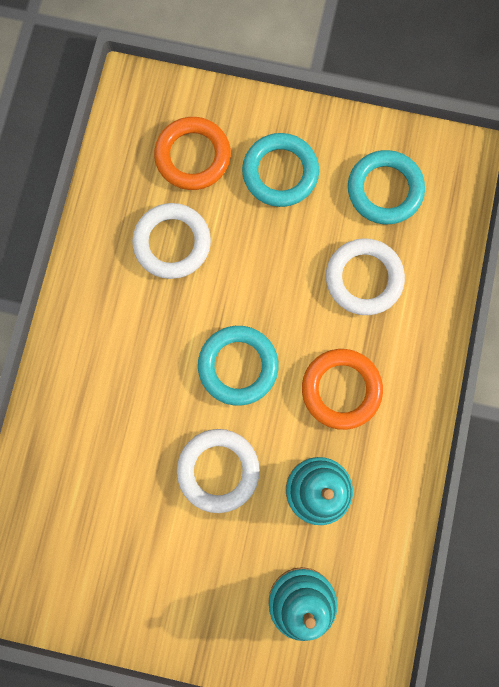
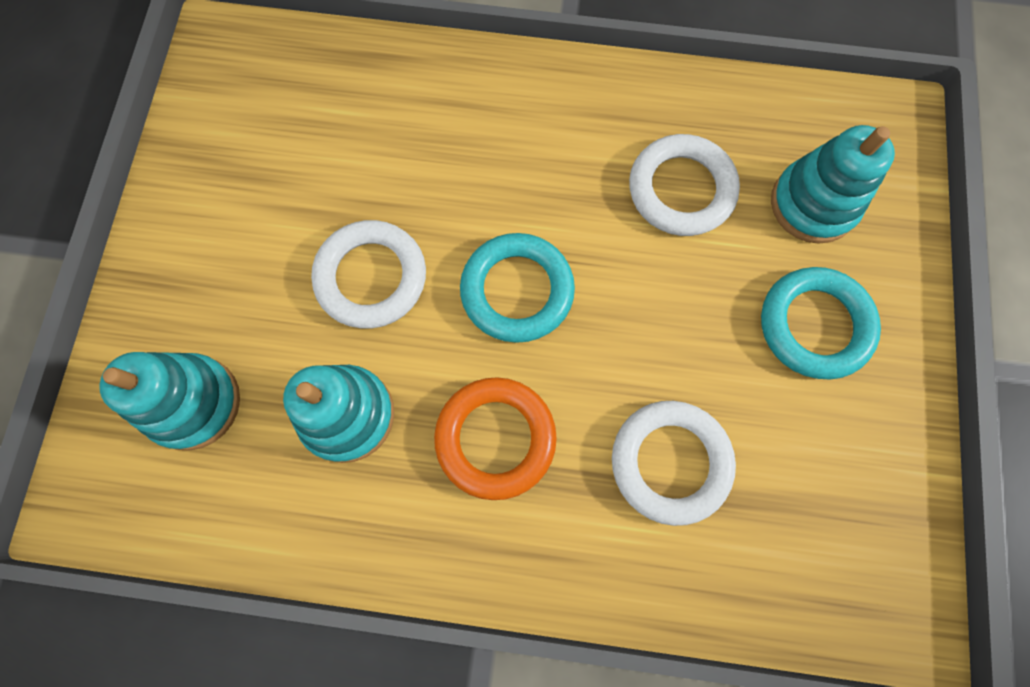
camera: 85 degrees right, 5 degrees down
orange ring [154,117,231,190] -> turquoise stacking toy [771,125,895,244]
turquoise ring [348,150,425,224] -> none

